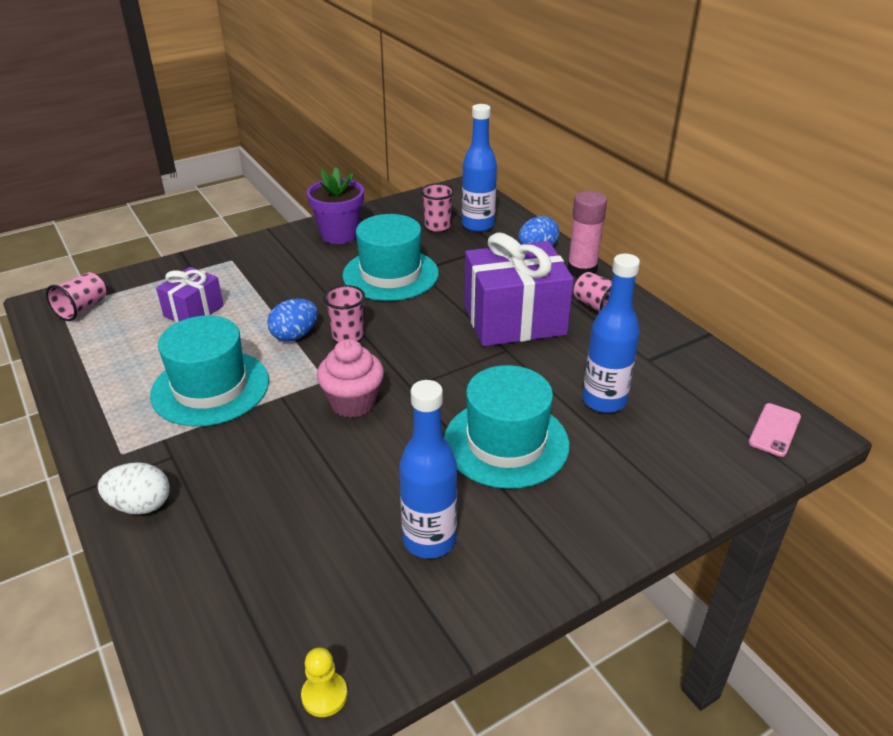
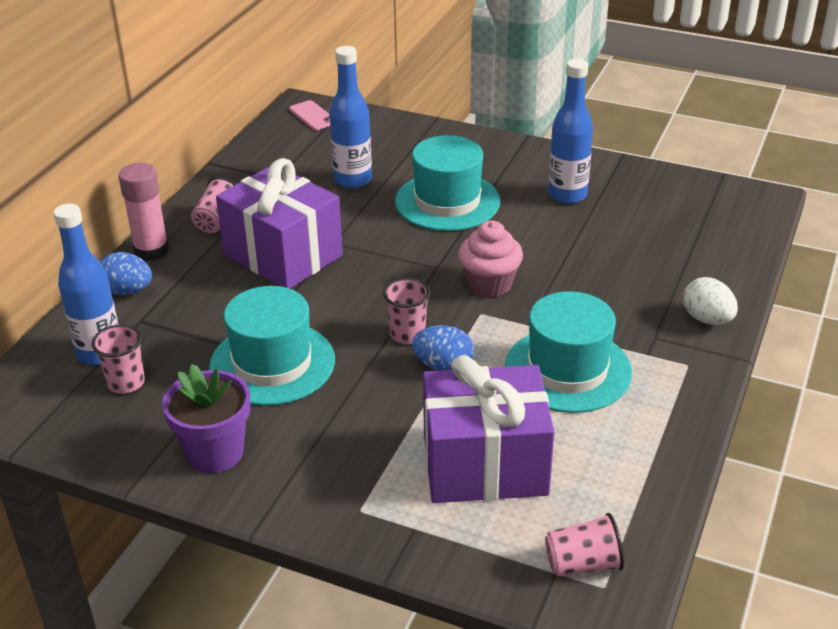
camera: 125 degrees left, 0 degrees up
purple gift [156,267,224,322] -> purple gift [423,355,555,503], size x1.87
yellow pawn [301,647,348,717] -> none
pink phone [748,403,801,457] -> pink phone turned 60 degrees clockwise [289,100,330,130]

